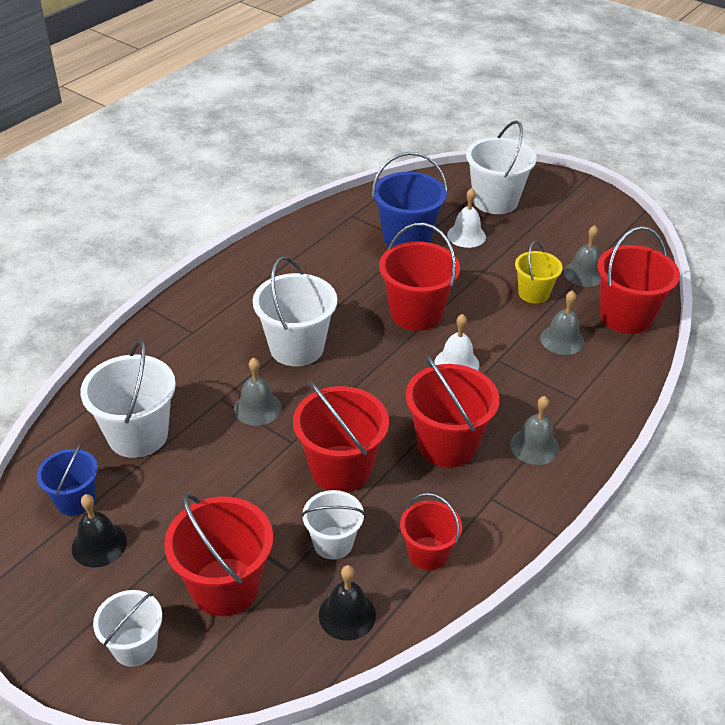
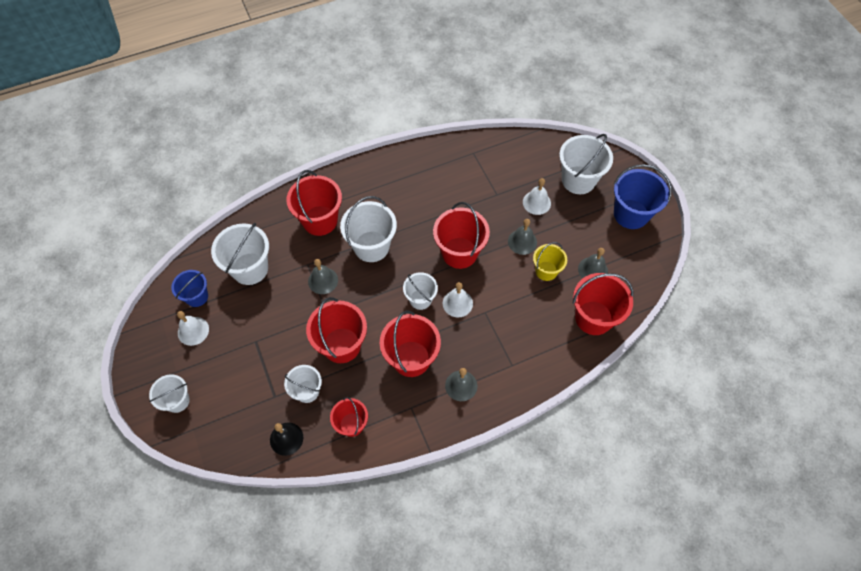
camera: 30 degrees right, 20 degrees up
black bell [71,494,127,568] -> white bell [177,311,209,346]
red bucket [164,493,273,616] -> red bucket moved to [287,170,342,236]
blue bucket [372,152,447,247] -> blue bucket moved to [614,164,672,229]
grey bell [540,290,584,355] -> grey bell moved to [508,219,537,255]
none -> white bucket [403,272,438,310]

